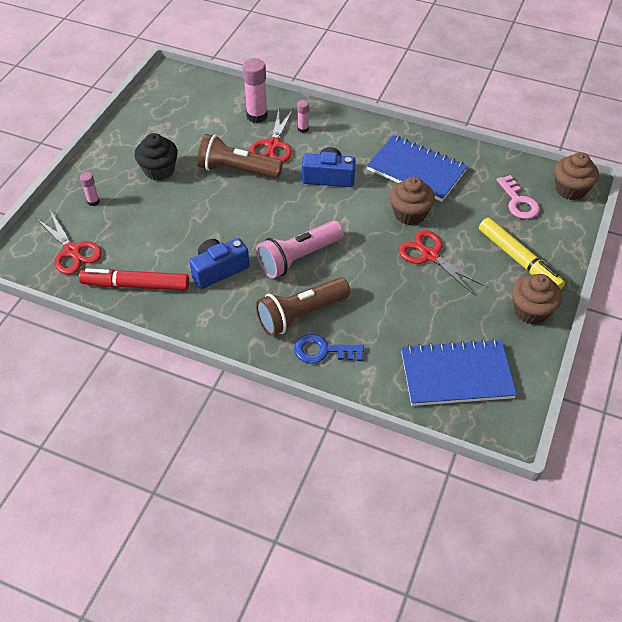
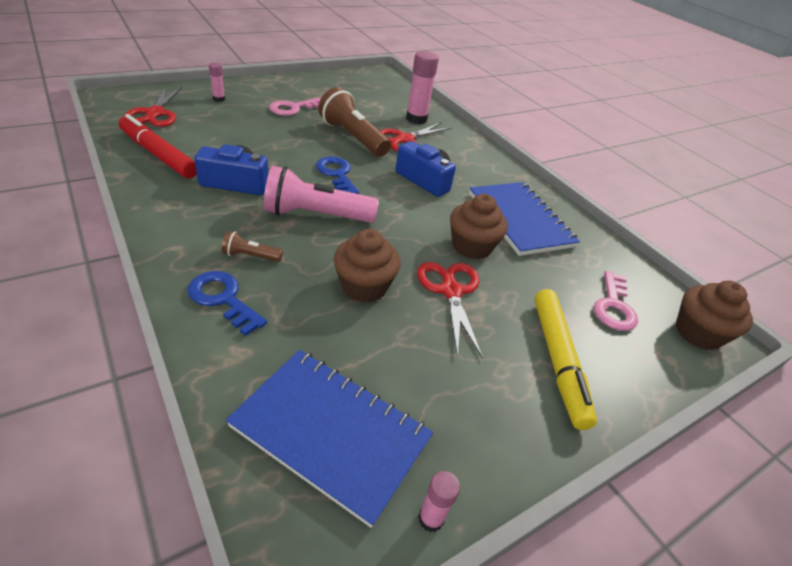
camera: 30 degrees right, 10 degrees down
black cupcake [135,133,178,181] -> pink key [269,97,321,116]
brown flashlight [256,277,351,336] -> brown flashlight [222,231,283,262], size x0.46
pink glue stick [297,100,309,133] -> pink glue stick moved to [418,471,460,532]
brown cupcake [512,274,562,325] -> brown cupcake moved to [334,229,401,303]
none -> blue key [316,156,359,194]

